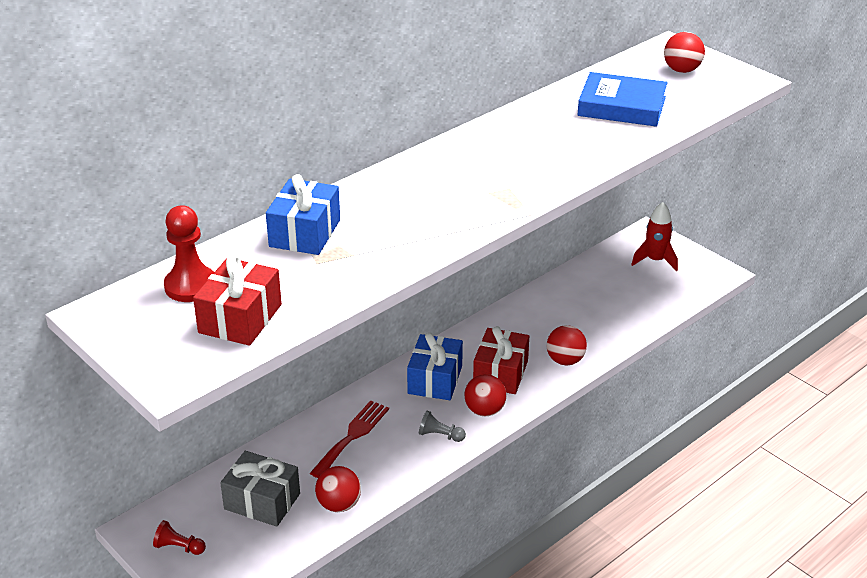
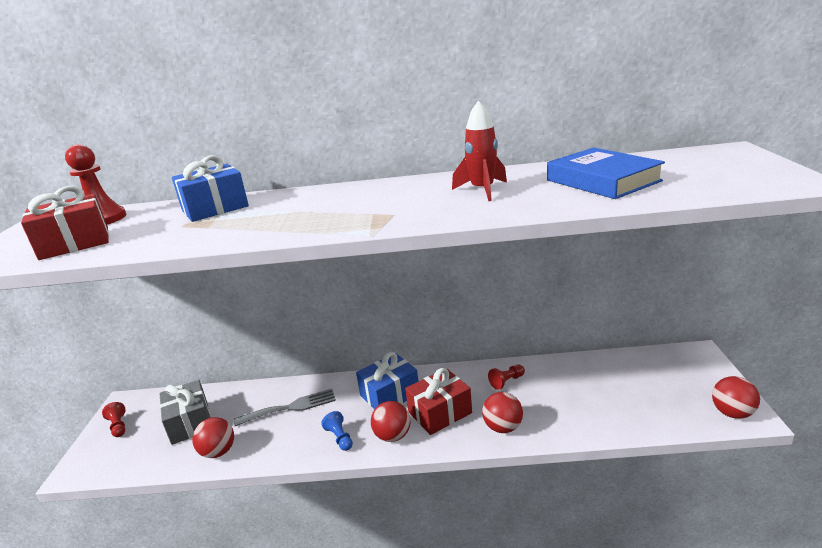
camera: 45 degrees right, 10 degrees down
red fork [310,400,389,478] -> grey fork [234,389,336,426]
grey pawn [419,411,466,442] -> blue pawn [321,411,353,451]
red rocket [631,202,678,271] -> red rocket moved to [452,100,507,201]
red ball [664,32,705,73] -> red ball moved to [712,376,760,419]
none -> red pawn [488,365,525,390]

